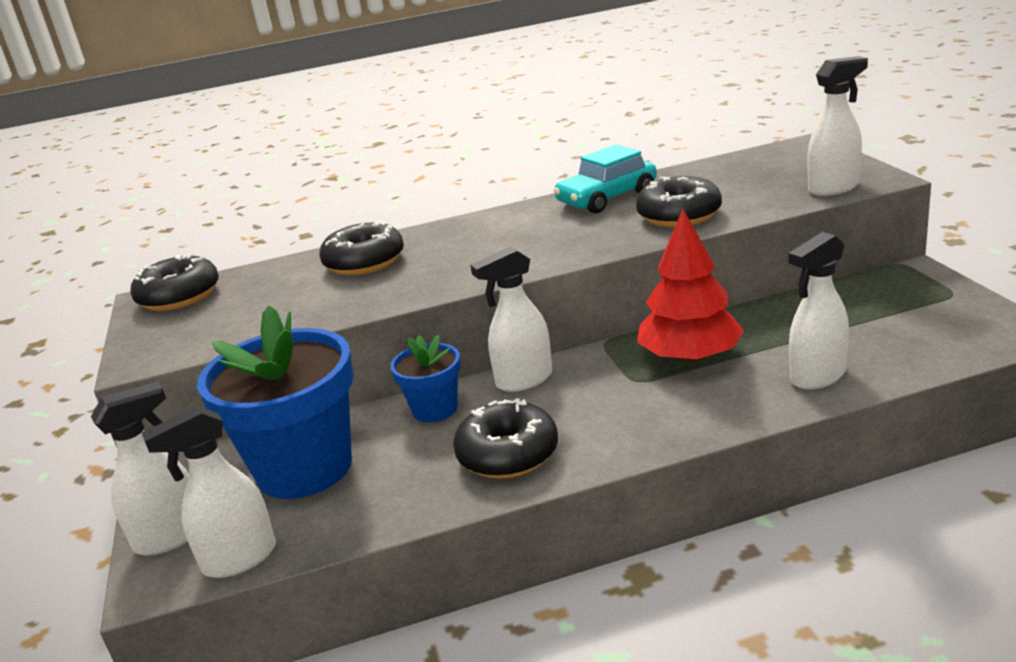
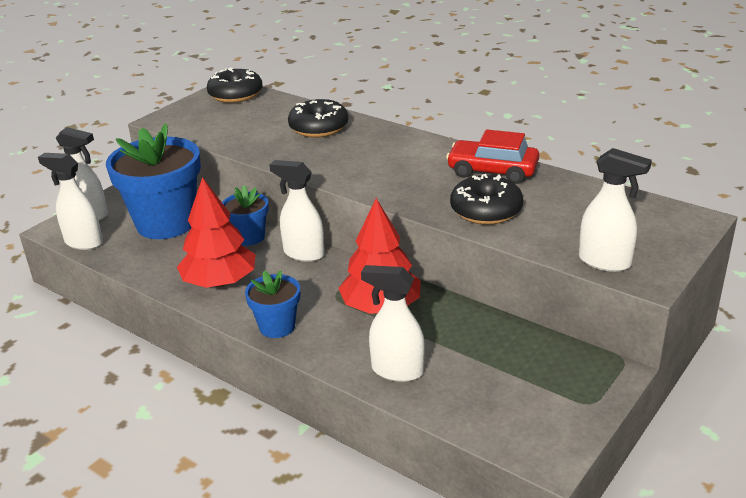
camera: 50 degrees right, 5 degrees up
black donut [453,398,558,479] -> red tree [177,177,256,288]
turquoise car [553,145,657,213] -> red car [446,130,539,184]
none -> blue flower pot [245,270,300,338]

